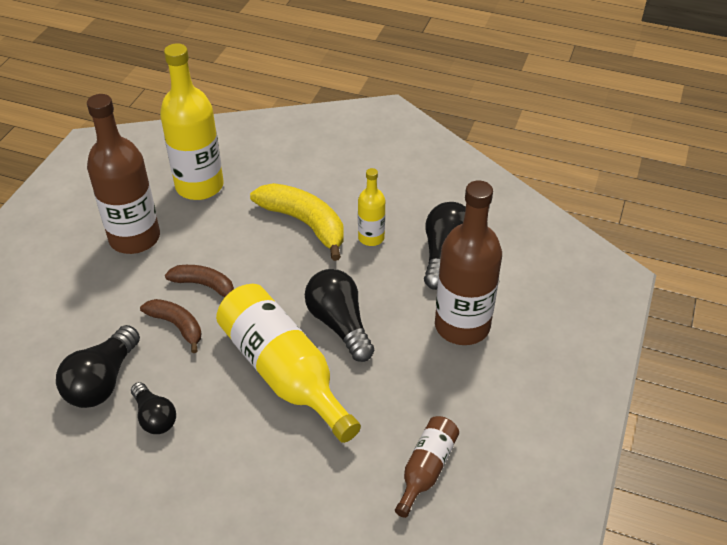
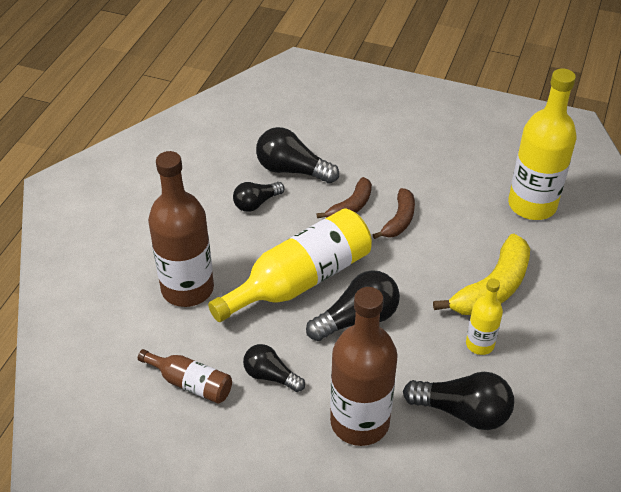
camera: 90 degrees right, 0 degrees up
brown bottle [87,94,160,254] -> brown bottle moved to [148,151,214,307]
none -> black light bulb [243,344,305,392]

